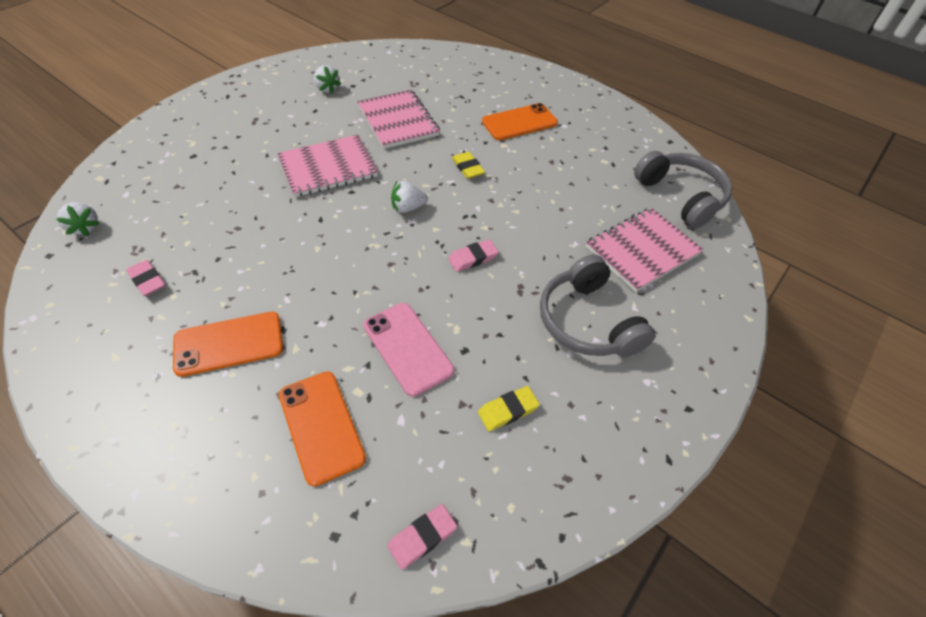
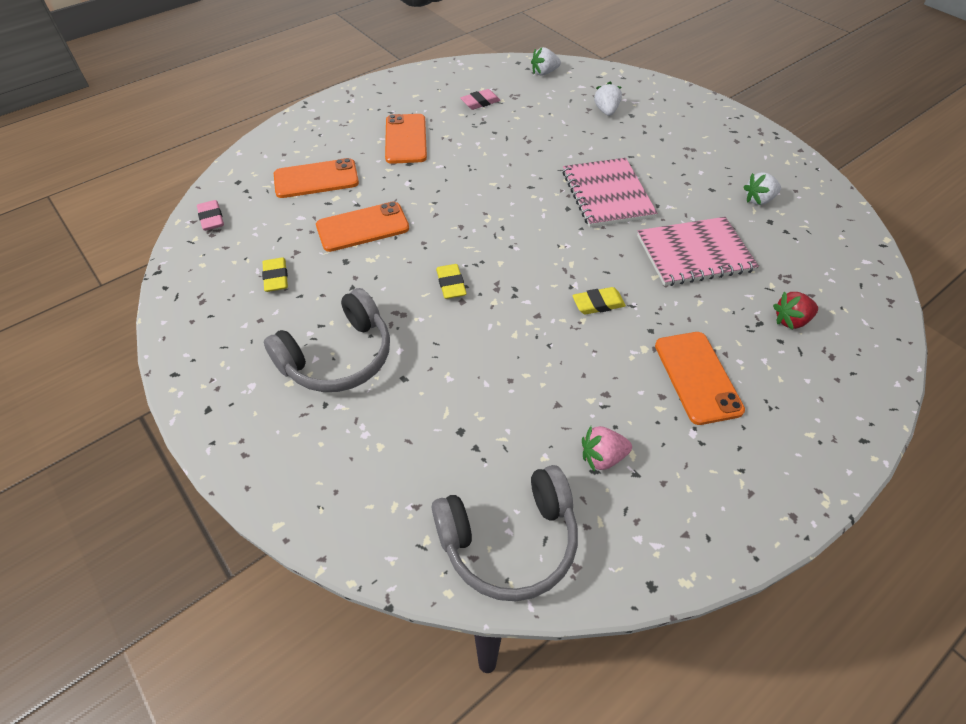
camera: 105 degrees right, 0 degrees up
pink phone [363,303,454,397] -> orange phone [316,202,409,252]
white strawberry [391,181,428,213] -> white strawberry moved to [594,82,622,116]
pink eraser [448,240,499,272] -> yellow eraser [436,264,467,299]
grey headphones [540,254,656,357] -> grey headphones turned 150 degrees clockwise [264,288,390,392]
pink notebook [586,208,704,292] -> none
none -> pink strawberry [582,426,632,472]
none -> red strawberry [773,291,818,330]

